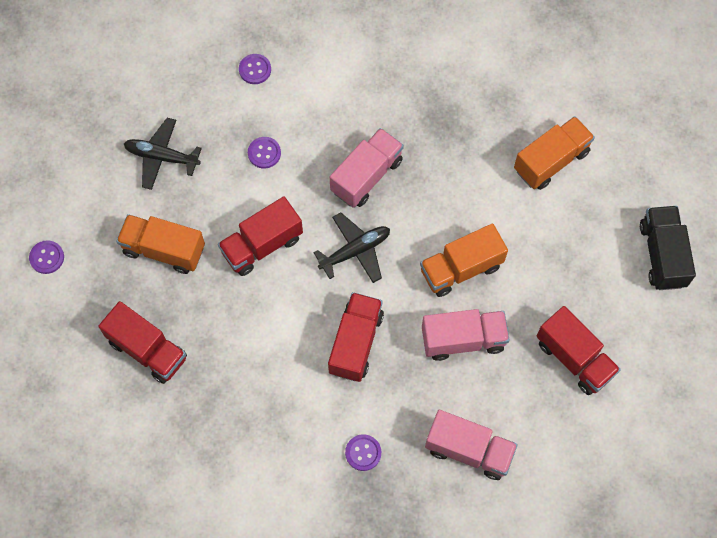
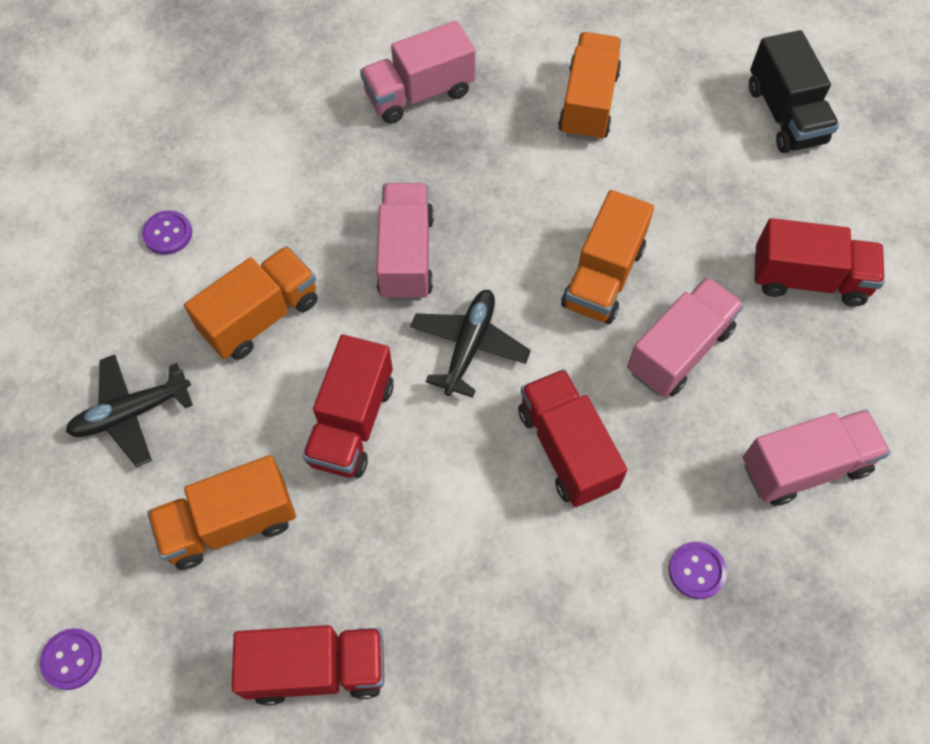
camera: 40 degrees left, 5 degrees down
purple button [248,137,281,169] -> orange truck [184,246,318,360]
black truck [640,206,696,290] -> black truck turned 150 degrees counterclockwise [749,30,839,153]
none -> pink truck [360,21,476,124]

